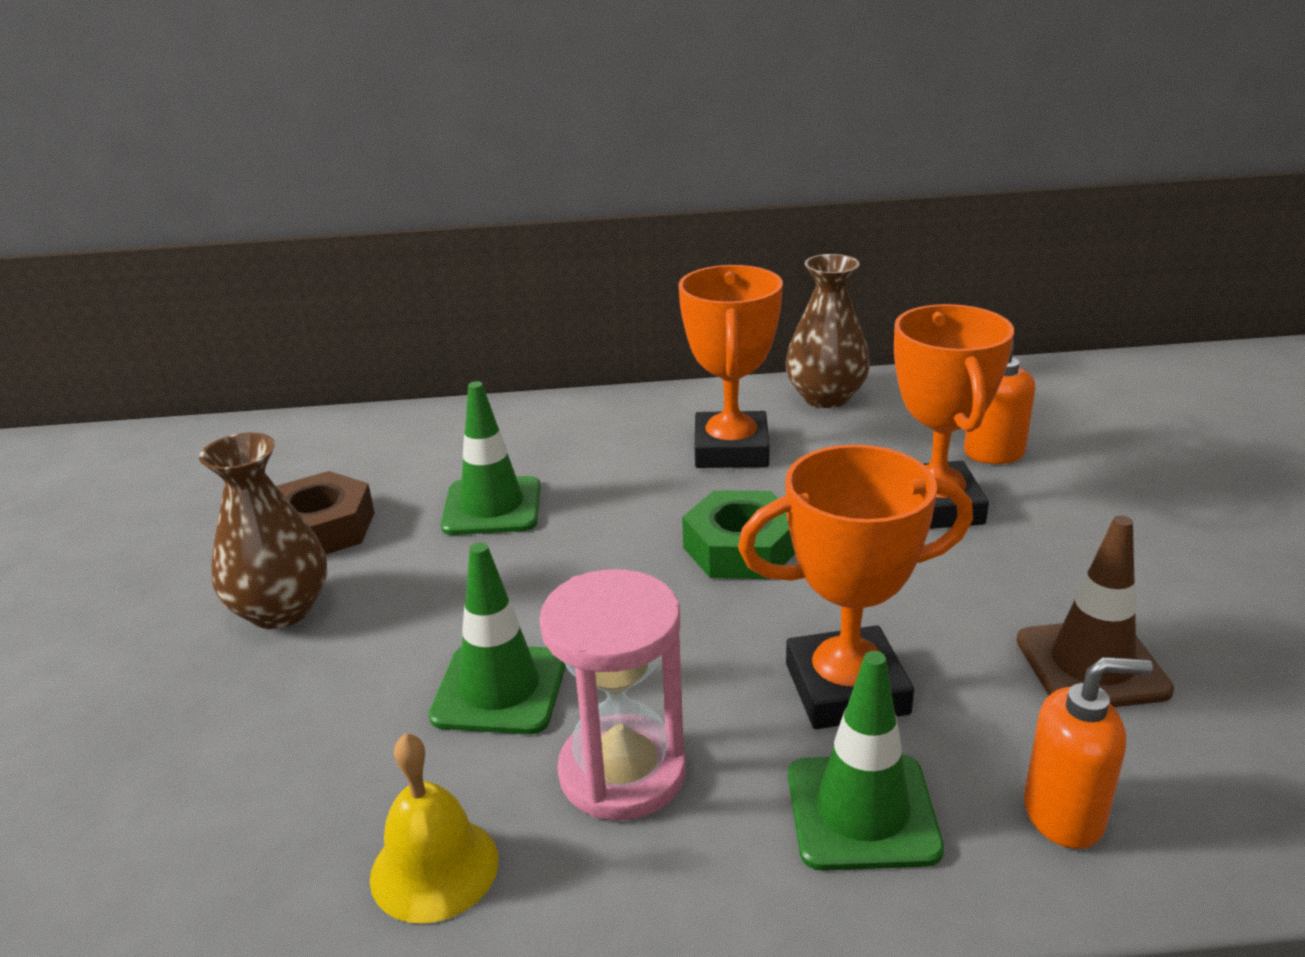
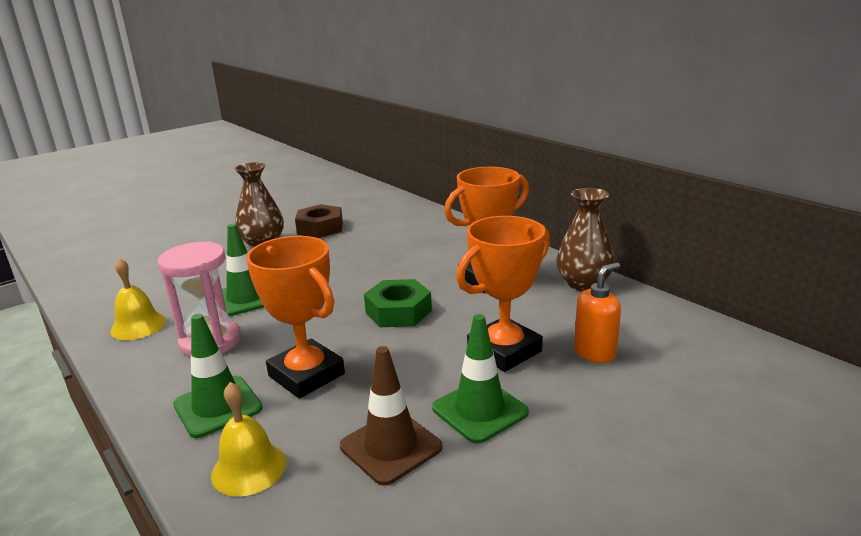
camera: 55 degrees right, 5 degrees down
green traffic cone [441,381,541,535] -> green traffic cone moved to [432,314,529,444]
orange soap dispenser [1024,657,1153,849] -> yellow bell [211,382,286,496]

